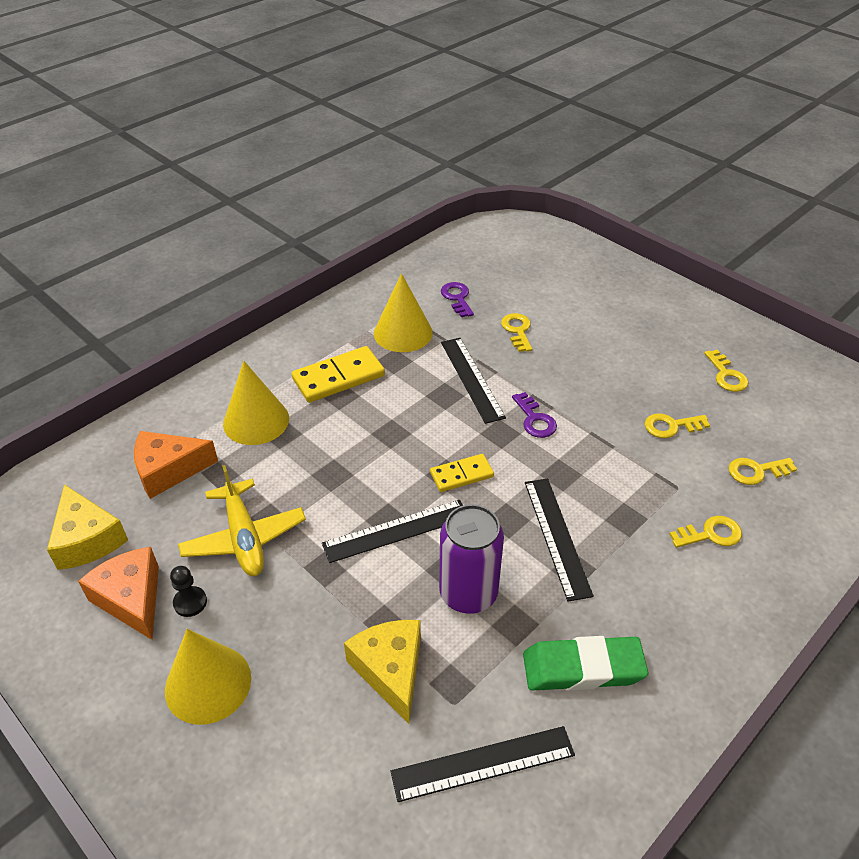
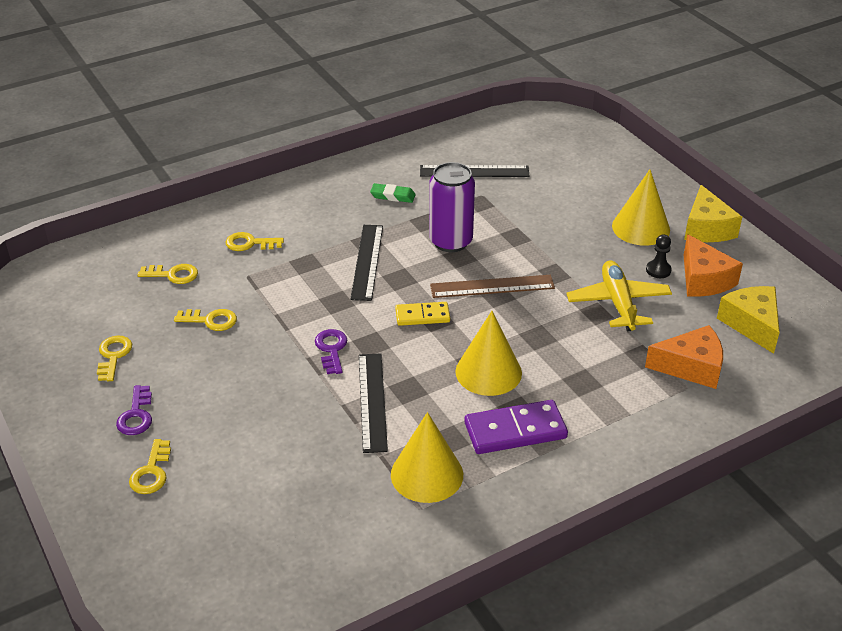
camera: 165 degrees left, 5 degrees down
yellow cone [223,361,289,445] -> yellow cone moved to [455,311,522,396]
yellow domino [292,346,385,403] -> purple domino [464,400,568,454]
black ruler [322,500,463,563] -> brown ruler [430,275,555,298]
yellow cheese [344,620,421,724] -> yellow cheese moved to [684,185,742,242]
purple key [441,282,474,317] -> purple key moved to [116,385,152,435]
yellow key [501,313,532,352] -> yellow key moved to [129,439,171,494]
green eraser [523,636,648,691] -> green eraser [370,183,416,203], size x0.56

